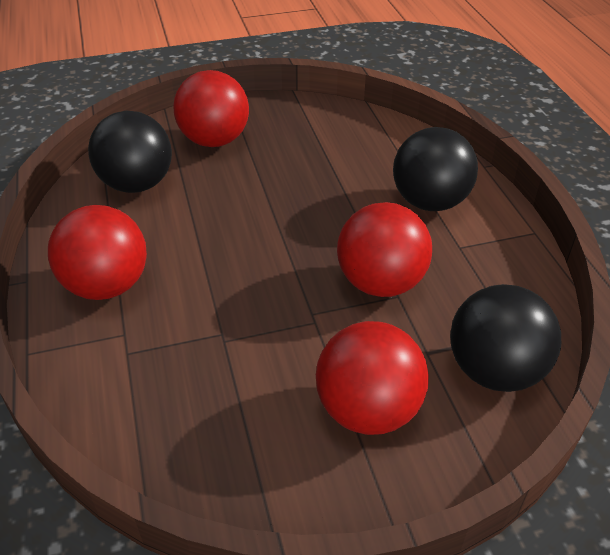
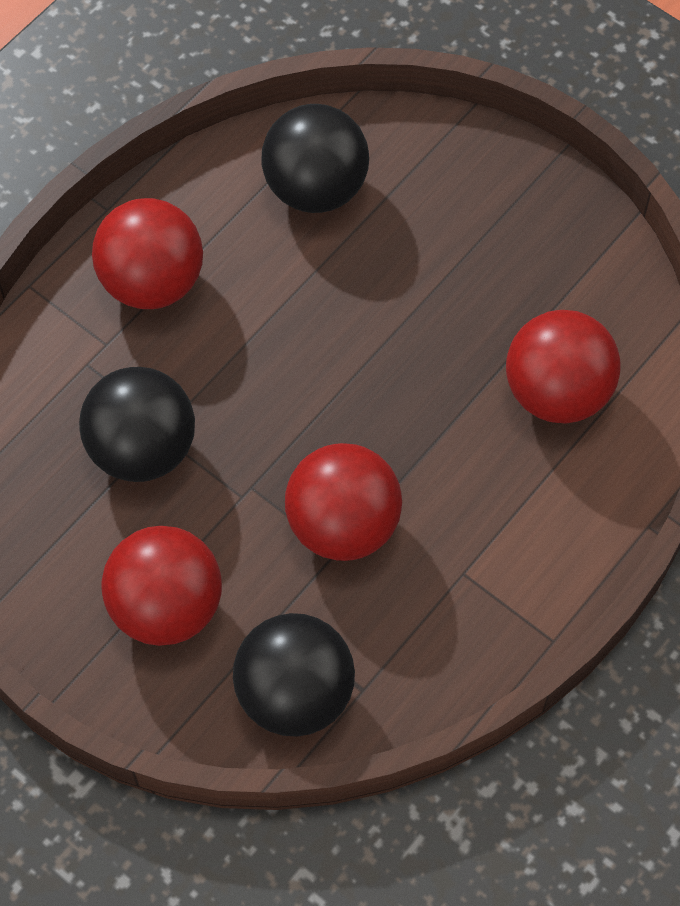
camera: 55 degrees right, 20 degrees up
red ball [173,70,249,147] -> red ball moved to [506,310,621,424]
black ball [393,127,478,211] -> black ball moved to [79,367,195,482]

